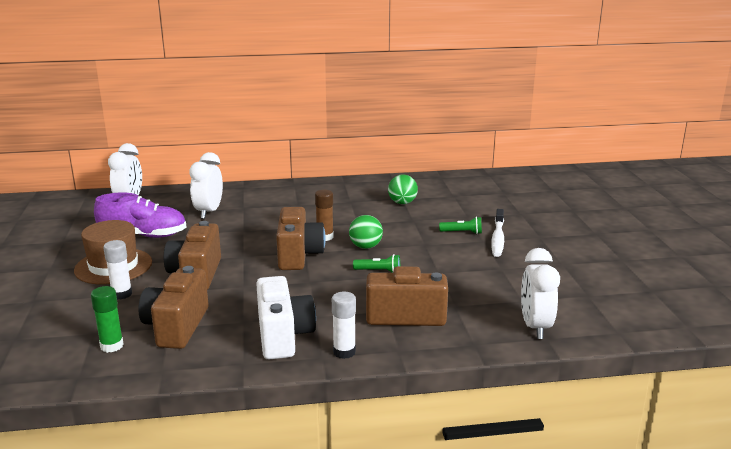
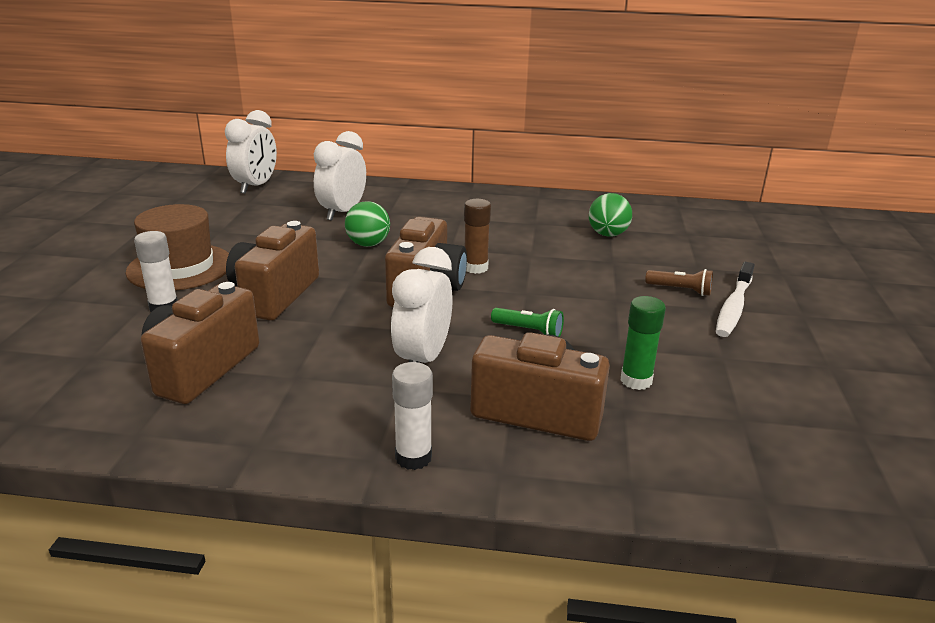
camera: 15 degrees right, 5 degrees up
green glue stick [91,286,124,353] -> green glue stick moved to [620,296,666,390]
purple shoe [94,192,186,238] -> none
white camera [256,276,316,359] -> none
green ball [349,215,383,249] -> green ball moved to [345,201,390,247]
green flashlight [439,217,482,234] -> brown flashlight [645,269,713,296]
white clock [521,248,560,339] -> white clock moved to [391,247,453,363]

